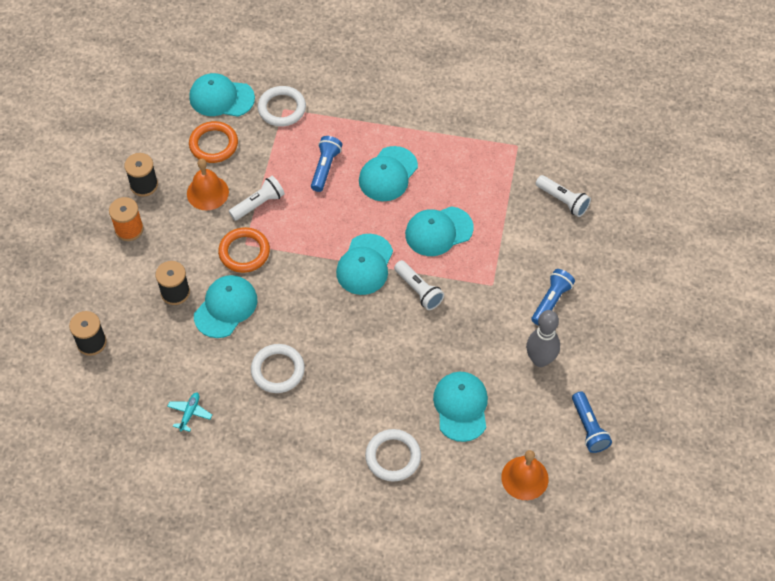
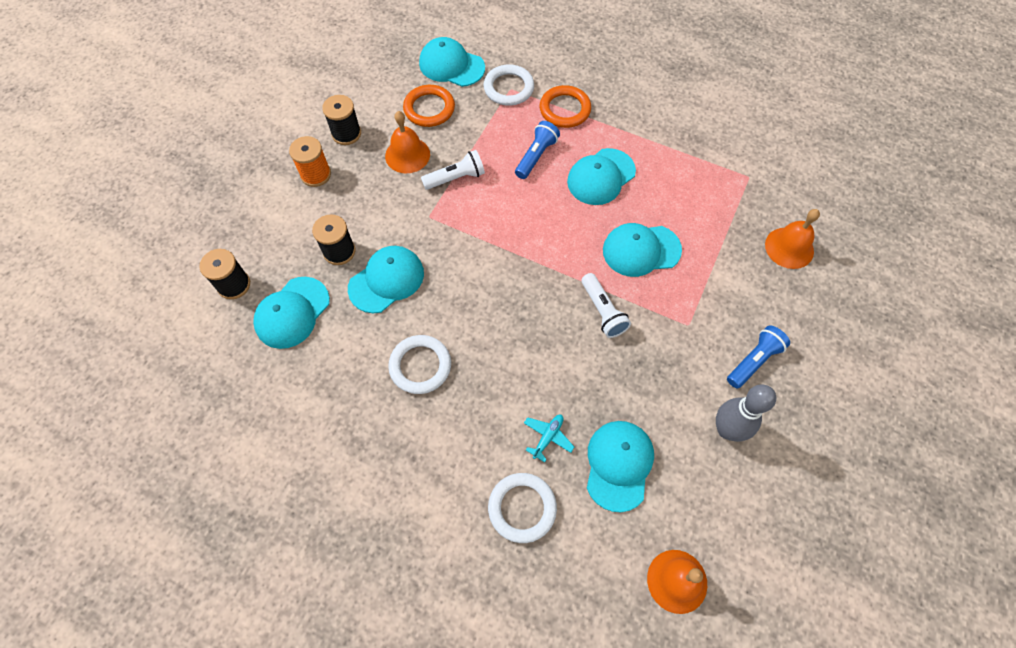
camera: 15 degrees right, 5 degrees up
turquoise plane [167,392,212,432] -> turquoise plane moved to [524,414,574,462]
orange ring [218,227,270,273] -> orange ring moved to [540,85,591,128]
turquoise cap [336,234,393,295] -> turquoise cap moved to [253,277,330,349]
white flashlight [536,175,591,217] -> orange bell [765,209,820,269]
blue flashlight [572,392,612,453] -> none

